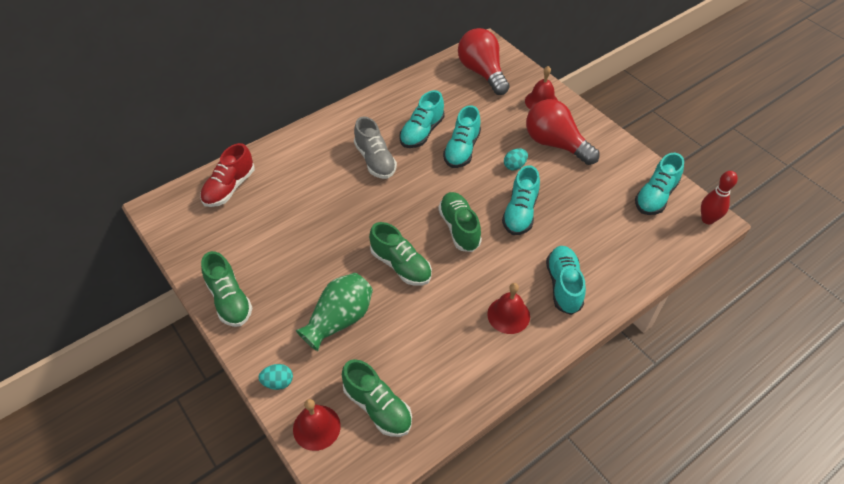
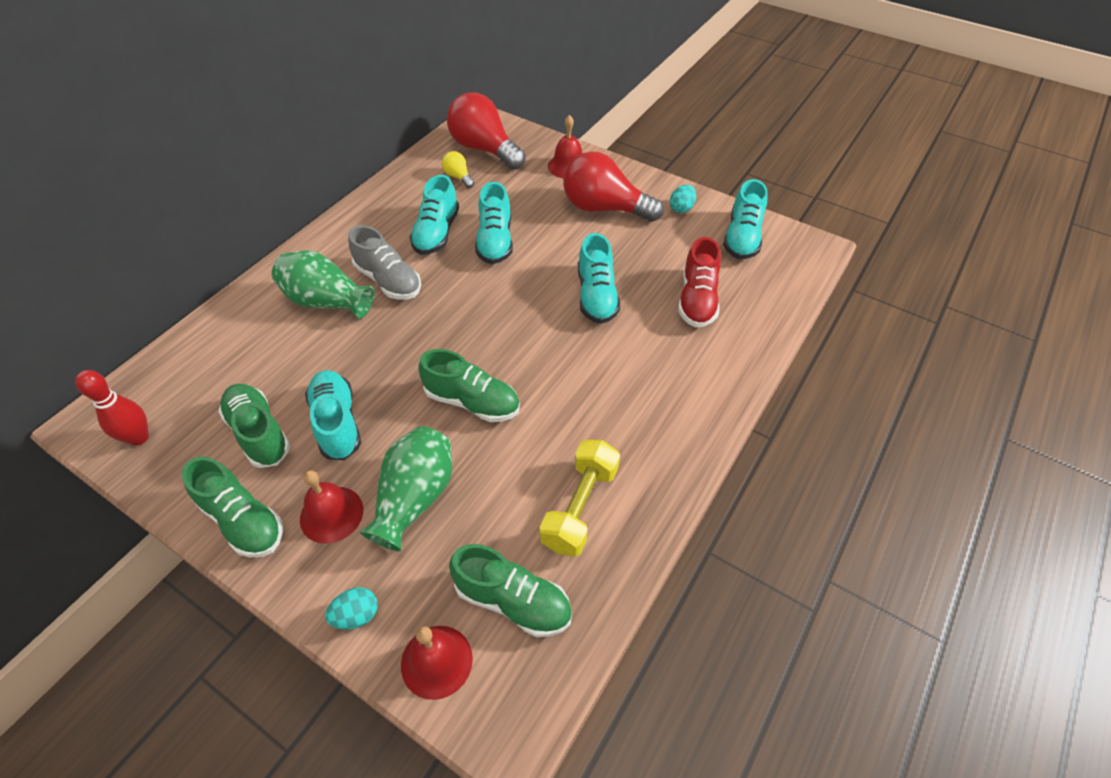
camera: 20 degrees left, 0 degrees up
red shoe [200,143,254,207] -> red shoe moved to [678,237,721,327]
green shoe [438,192,482,252] -> green shoe moved to [218,384,290,468]
red bell [487,283,530,334] -> red bell moved to [300,470,363,544]
turquoise egg [504,149,528,170] -> turquoise egg moved to [670,185,696,213]
turquoise shoe [546,246,586,315] -> turquoise shoe moved to [305,370,361,460]
red bowling pin [701,171,738,224] -> red bowling pin moved to [75,370,149,446]
none -> green vase [272,250,375,319]
none -> yellow light bulb [442,151,474,188]
none -> yellow dumbbell [540,440,620,557]

